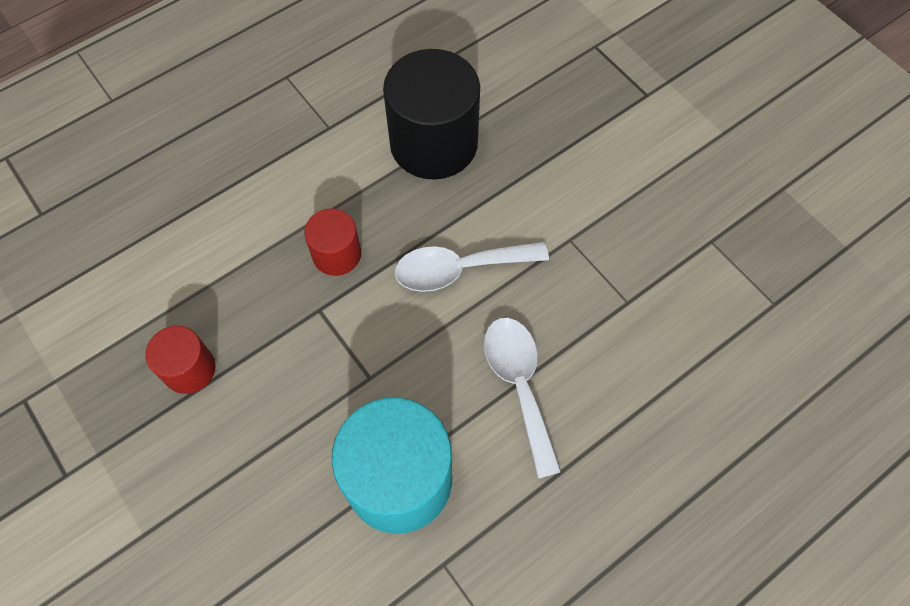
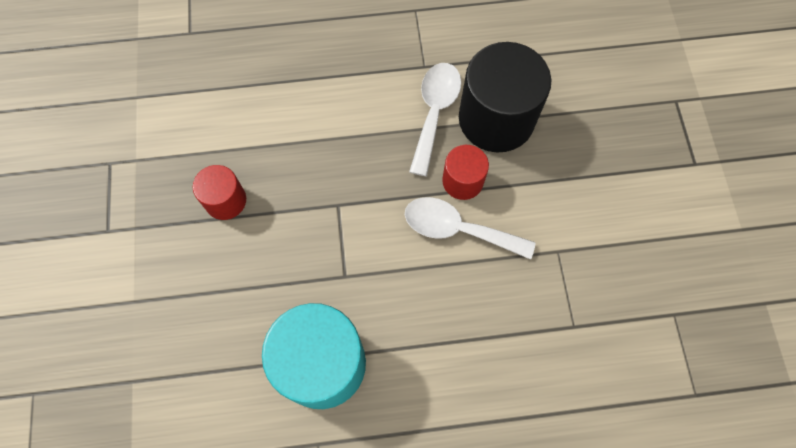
camera: 30 degrees right, 5 degrees up
red cylinder [304,209,361,276] -> red cylinder moved to [442,145,489,200]
white spoon [484,318,561,479] -> white spoon moved to [409,63,461,176]

